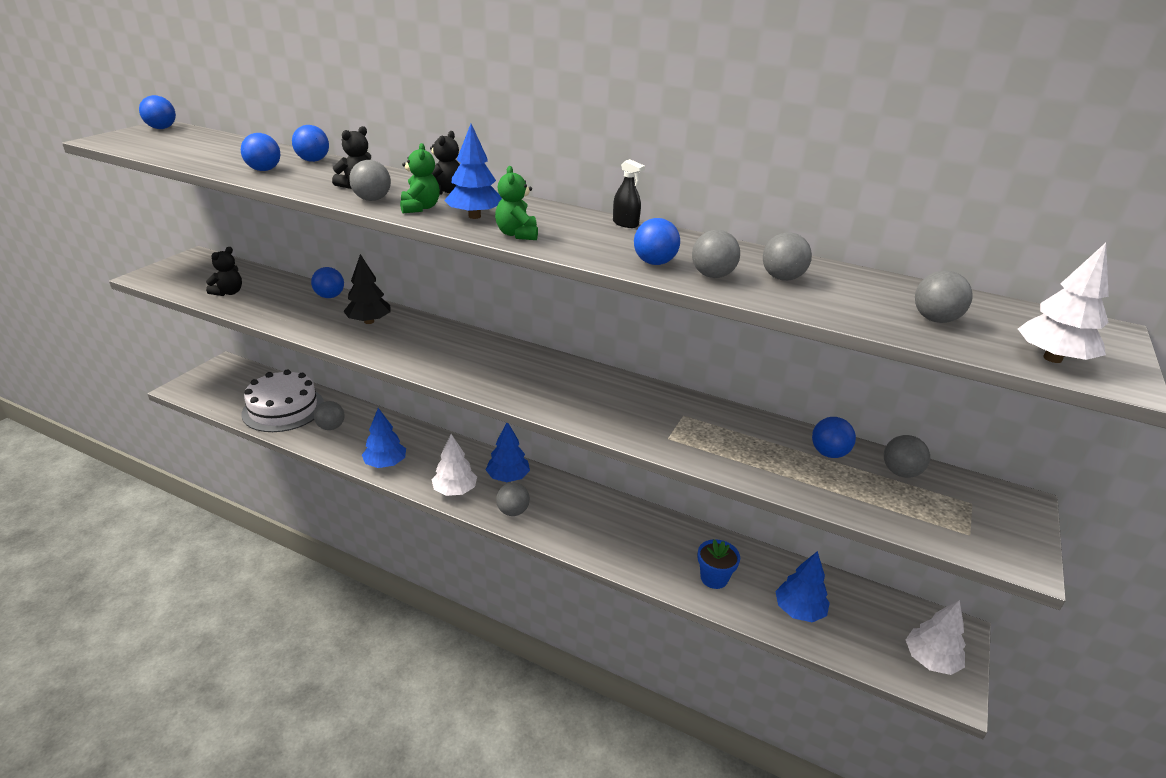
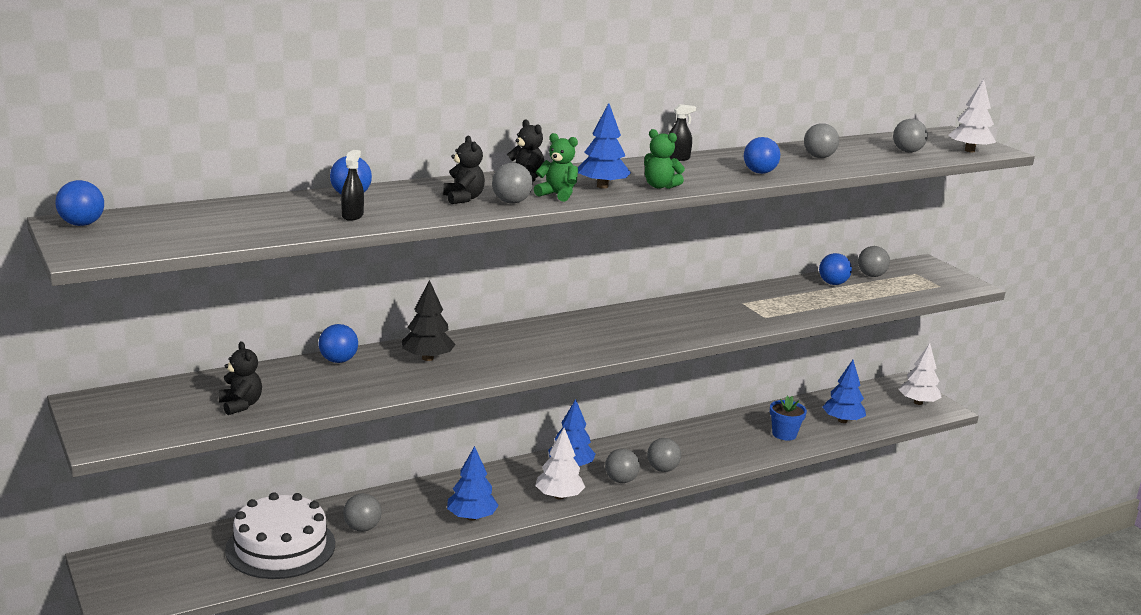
camera: 55 degrees left, 10 degrees down
blue ball [241,133,280,171] -> black spray bottle [341,150,364,221]
grey ball [692,230,740,278] -> grey ball moved to [647,438,681,472]

